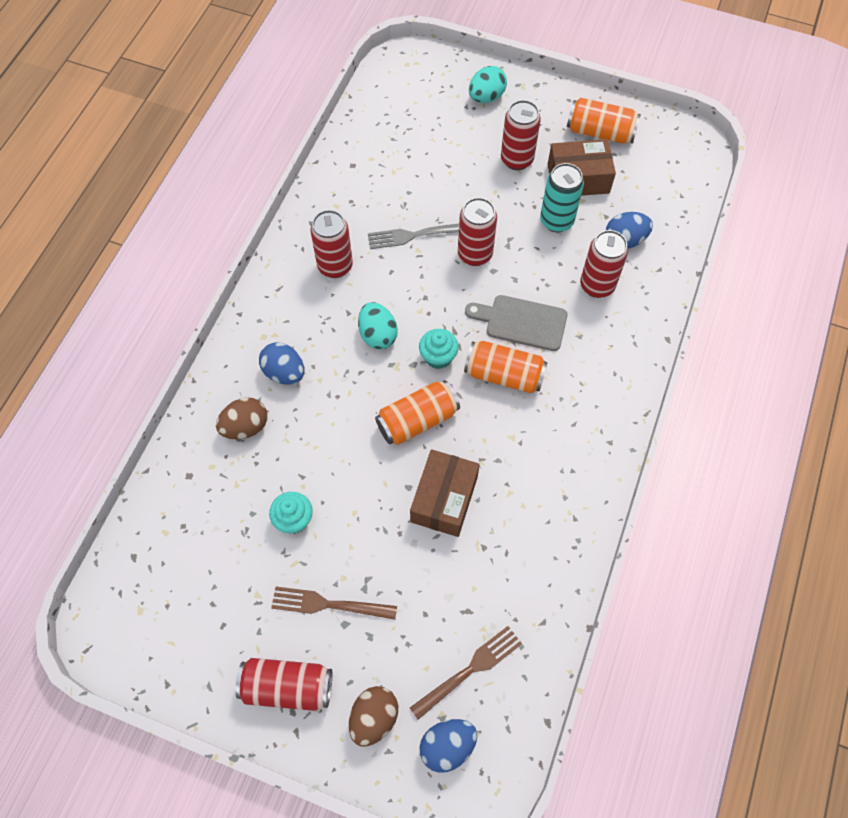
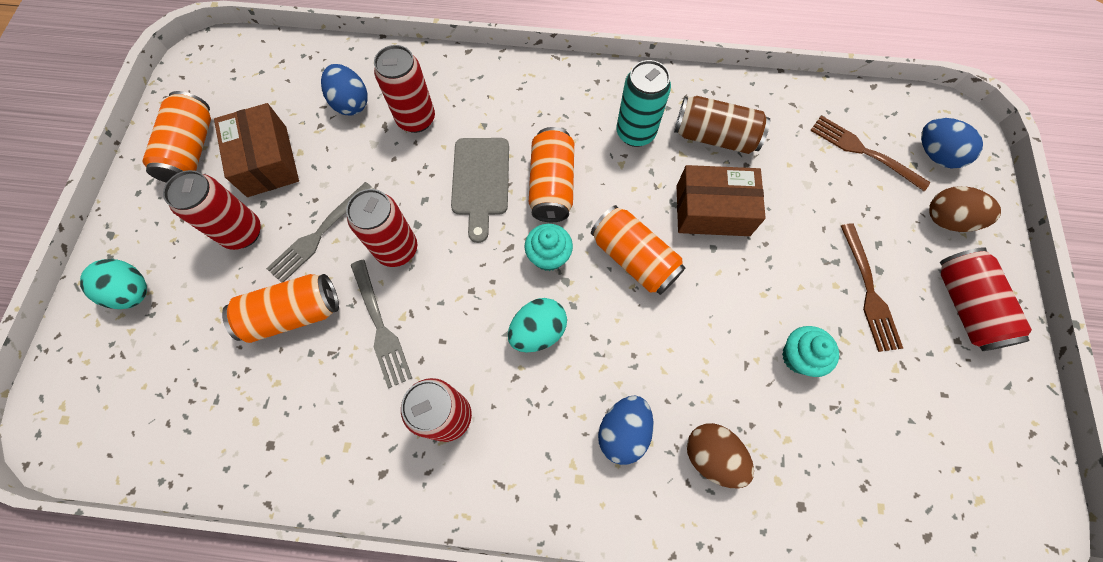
camera: 105 degrees left, 5 degrees up
turquoise can [540,163,584,232] -> turquoise can moved to [616,60,671,147]
none -> orange can [222,274,339,343]
none -> grey fork [266,182,374,283]
none -> brown can [674,96,770,154]

